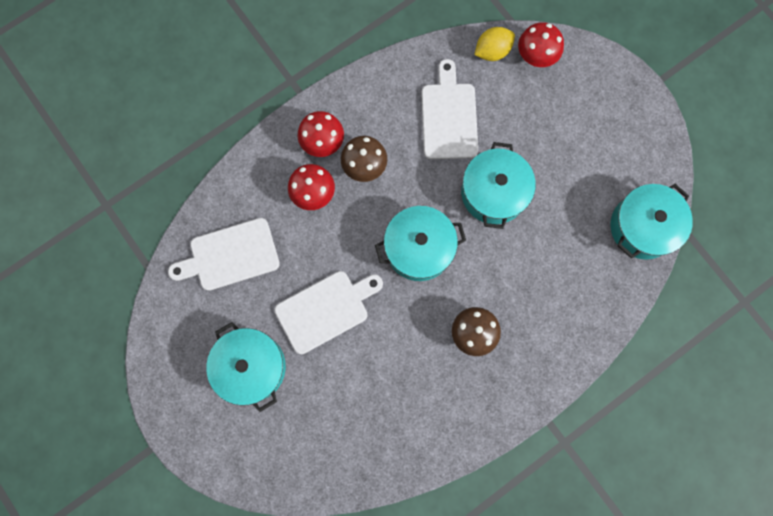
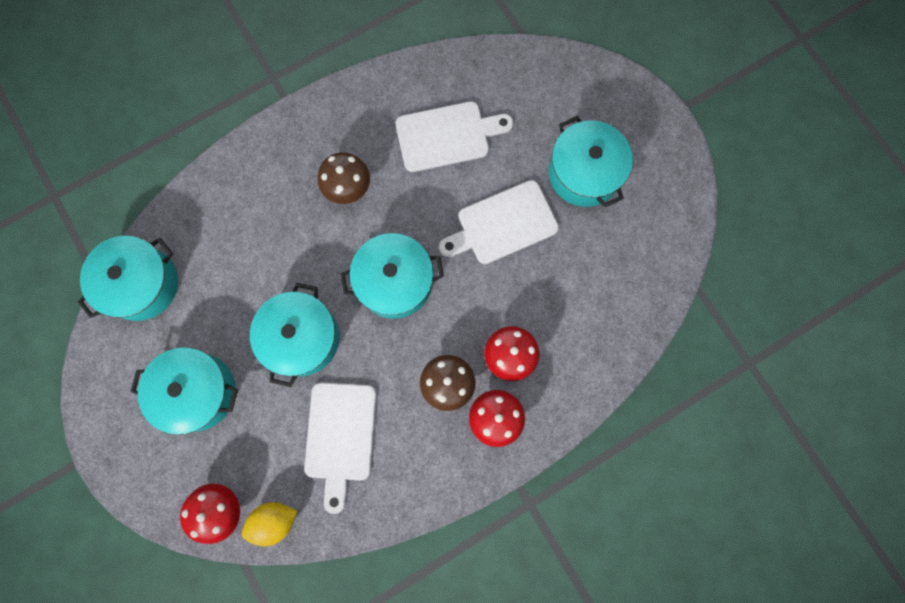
camera: 175 degrees left, 0 degrees up
white cutting board [168,218,280,291] -> white cutting board moved to [395,101,513,172]
none -> turquoise pot [130,347,238,435]

